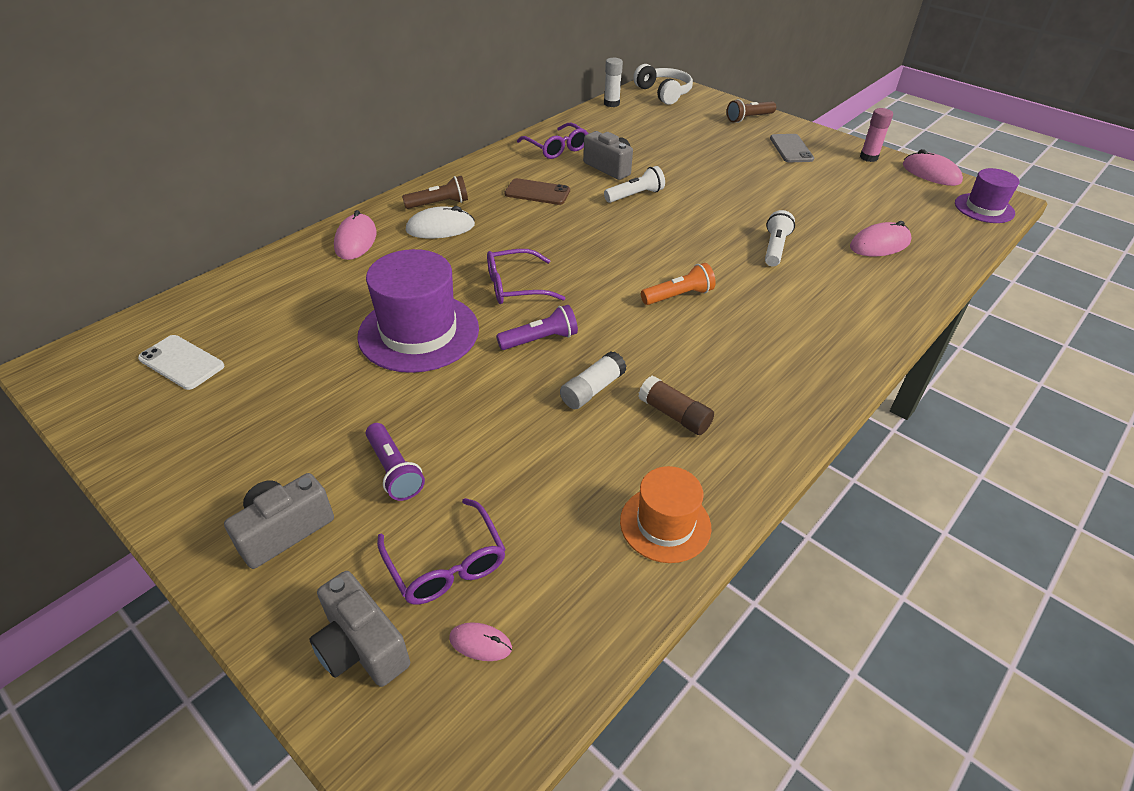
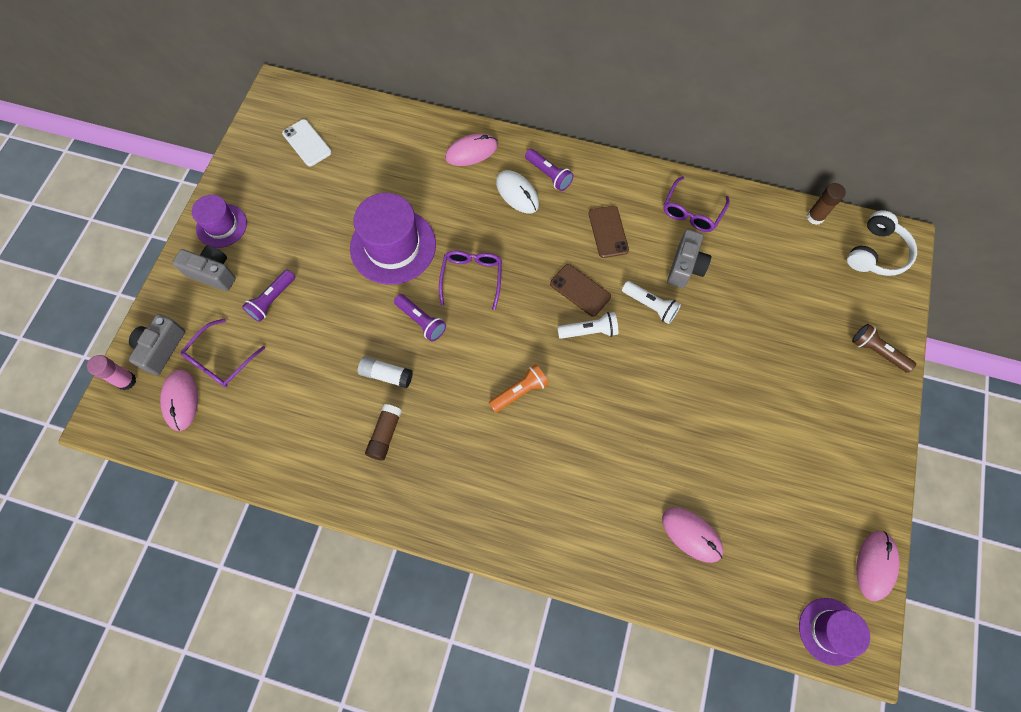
camera: 65 degrees right, 25 degrees up
white phone [138,335,224,390] -> white phone turned 45 degrees counterclockwise [282,119,332,166]
brown flashlight [402,176,468,209] -> purple flashlight [525,149,574,191]
pink mouse [449,622,512,661] -> pink mouse [160,370,198,431], size x1.84
purple glasses [487,249,565,304] -> purple glasses turned 45 degrees clockwise [439,251,502,310]
white glue stick [604,58,623,107] -> brown glue stick [807,183,846,225]
orange hat [620,466,711,563] -> none
orange flashlight [641,263,716,305] -> orange flashlight turned 75 degrees counterclockwise [489,364,549,413]
white flashlight [765,210,795,266] -> white flashlight moved to [557,312,618,339]
grey phone [770,134,814,162] -> none
pink glue stick [860,108,893,162] -> pink glue stick moved to [87,355,136,390]
none -> purple hat [192,195,247,248]
none -> brown phone [550,264,611,317]

